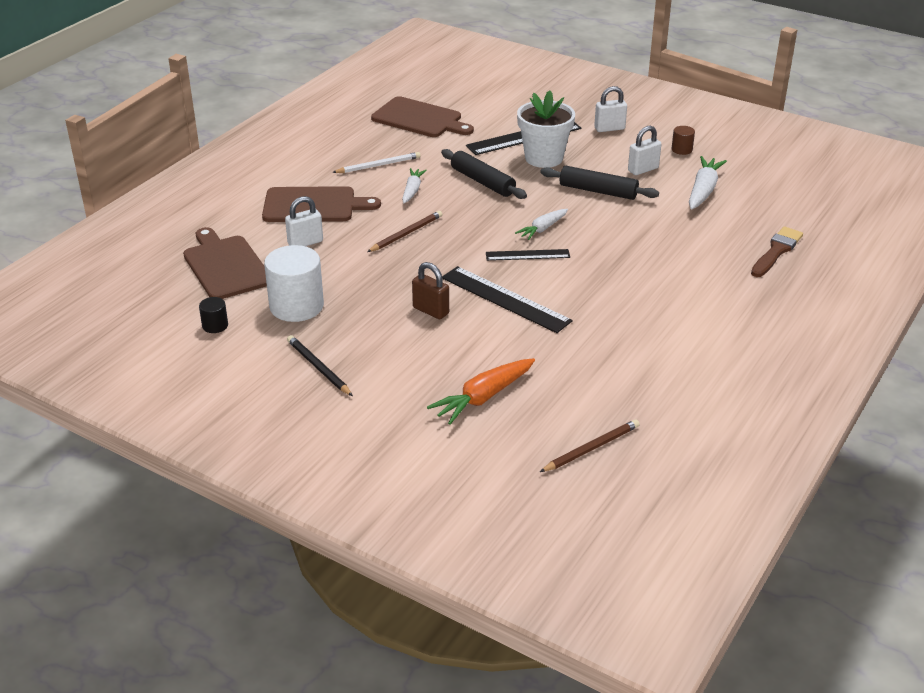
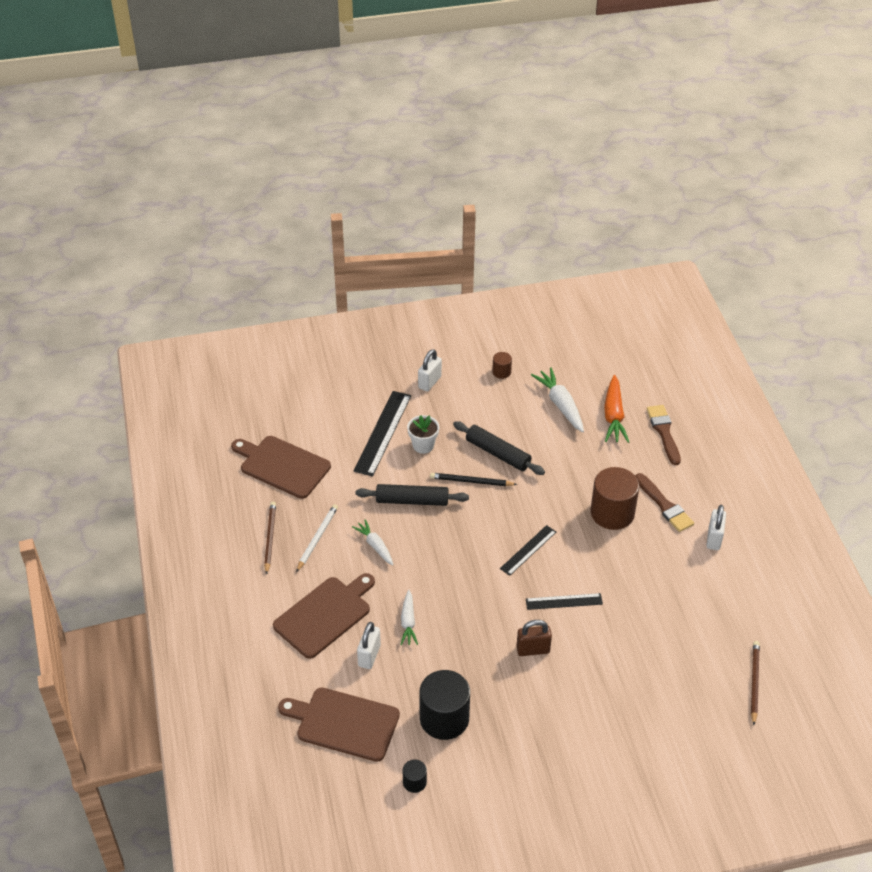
camera: 45 degrees left, 10 degrees up
white cylinder [264,245,324,322] -> black cylinder [419,670,470,740]
black pencil [287,335,353,396] -> black pencil moved to [430,473,517,486]
brown pencil [367,211,443,252] -> brown pencil moved to [264,502,276,575]
brown cutting board [371,96,474,137] -> brown cutting board turned 135 degrees counterclockwise [231,436,331,499]
orange carrot [427,358,535,425] -> orange carrot moved to [604,375,629,443]
black ruler [442,266,573,333] -> black ruler [526,593,603,610], size x0.60
white carrot [515,209,568,240] -> white carrot moved to [400,590,418,645]
white flower pot [517,90,575,168] -> white flower pot [407,415,439,454], size x0.60
black rolling pin [540,166,659,200] -> black rolling pin turned 60 degrees clockwise [453,421,545,475]
white padlock [628,126,661,175] -> white padlock moved to [706,505,726,550]
none -> brown cylinder [591,467,639,530]
none -> brown brush [636,473,694,532]

